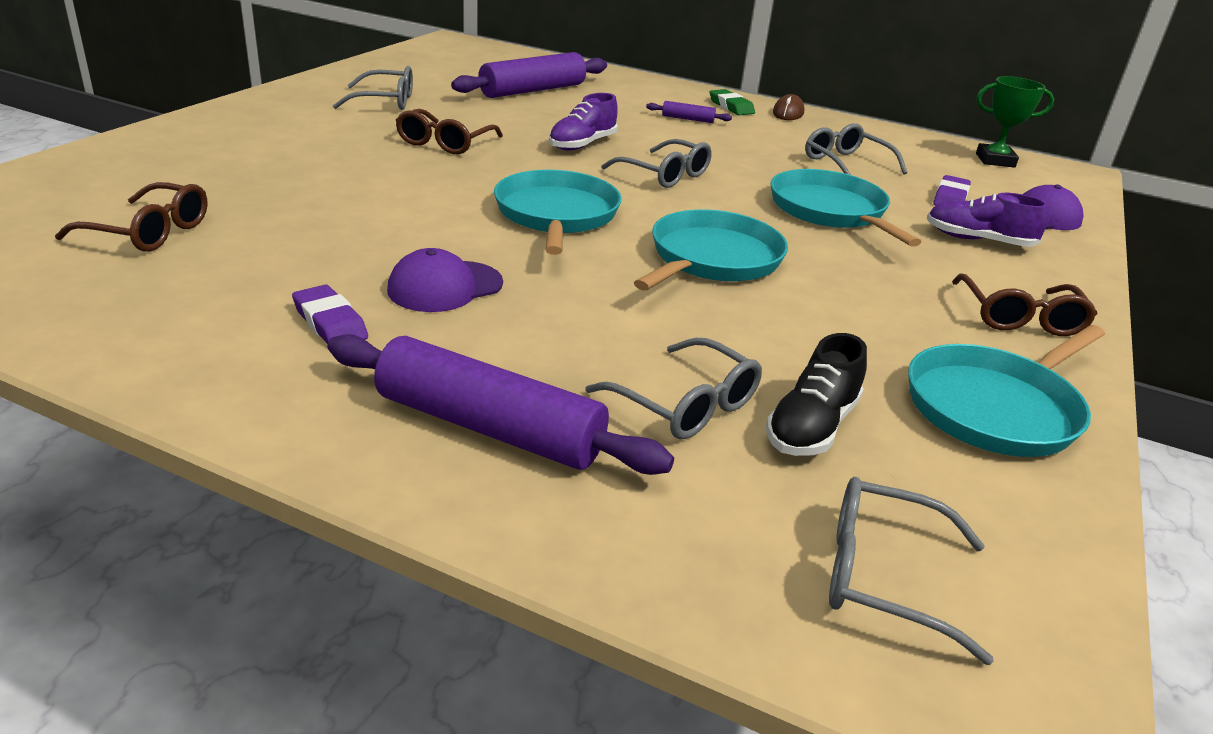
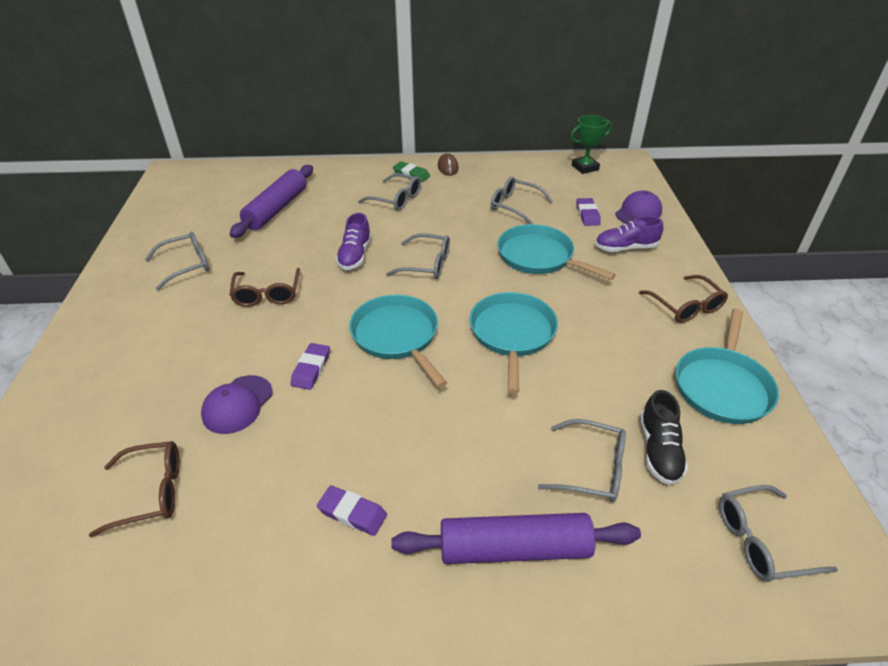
camera: 25 degrees left, 10 degrees up
purple cap [387,248,503,312] -> purple cap moved to [201,375,273,434]
purple rolling pin [646,101,732,123] -> grey glasses [358,173,421,211]
none -> purple eraser [291,343,330,390]

